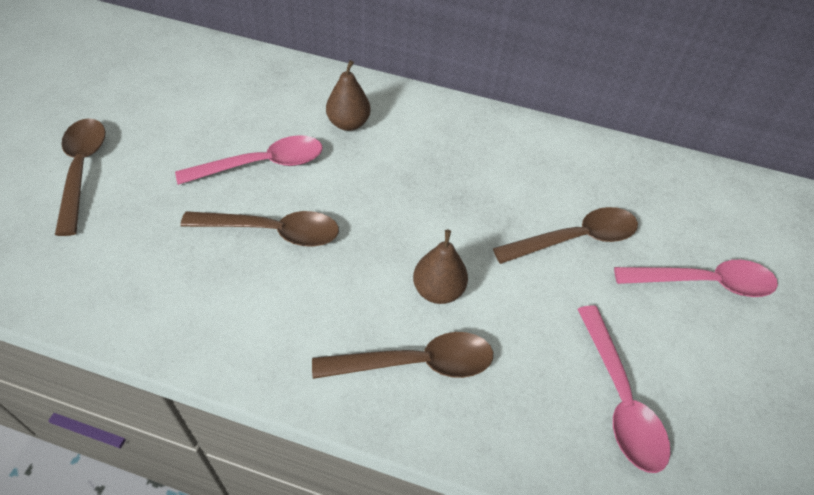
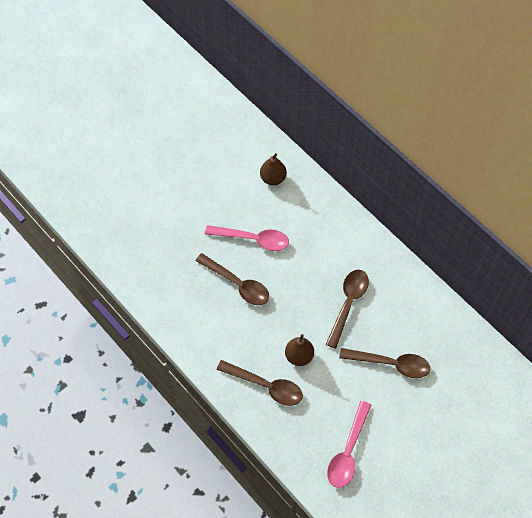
camera: 35 degrees right, 10 degrees up
brown spoon [55,119,105,236] -> brown spoon moved to [326,270,369,349]
brown pear [326,60,371,131] -> brown pear moved to [260,153,287,185]
pink spoon [614,260,778,297] -> none

